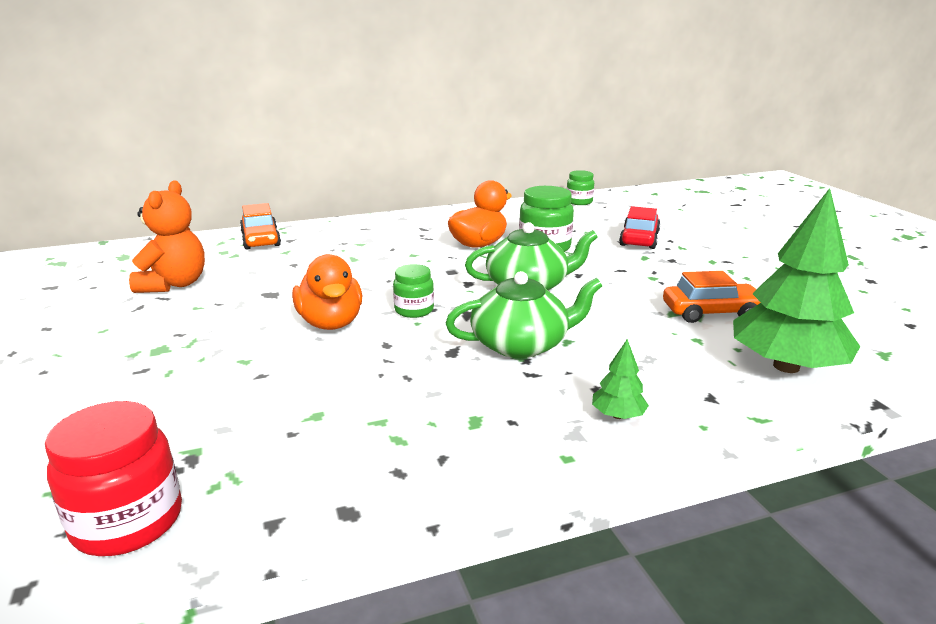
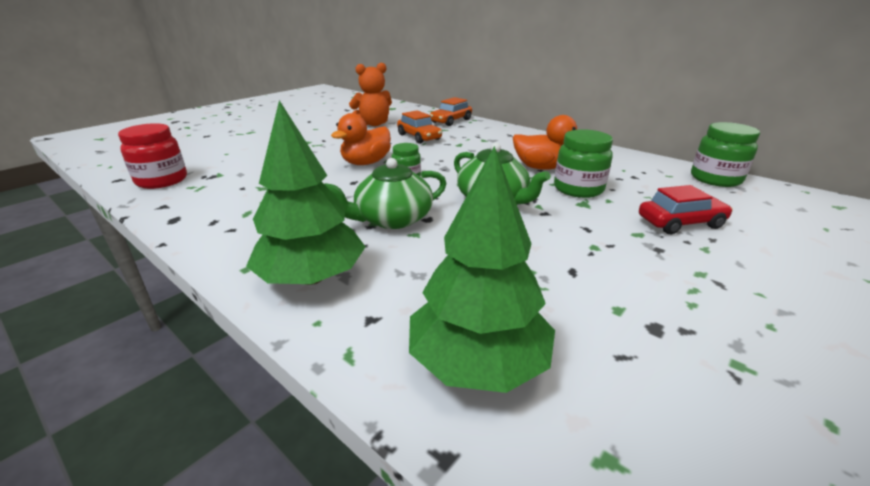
camera: 60 degrees right, 5 degrees up
green teapot [445,271,602,358] -> green teapot turned 105 degrees clockwise [324,158,446,229]
green jar [567,170,594,205] -> green jar [691,122,760,187], size x1.63
green tree [592,339,649,419] -> green tree [246,100,365,285], size x2.35
orange car [663,271,761,323] -> orange car moved to [397,110,442,144]

